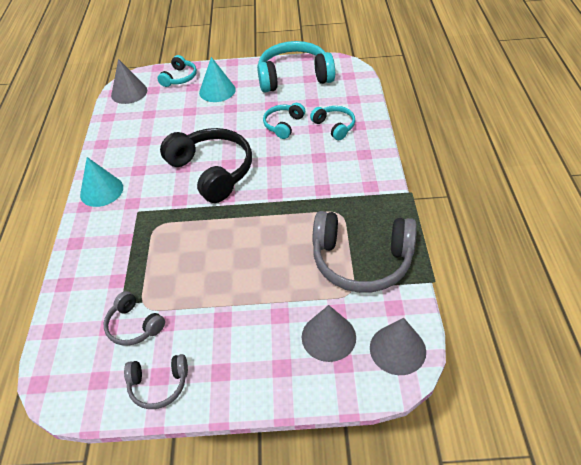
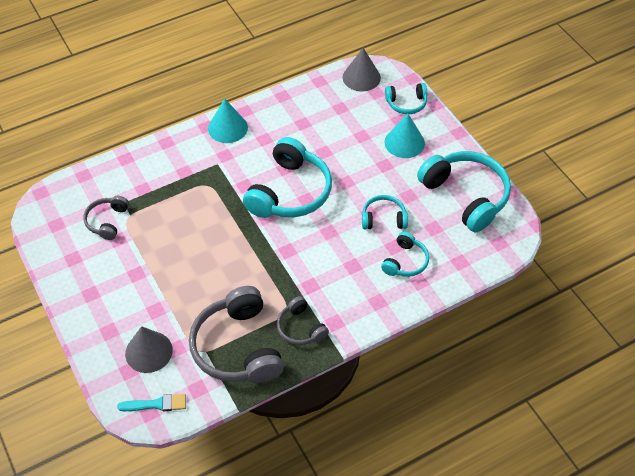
camera: 60 degrees right, 5 degrees up
grey headphones [124,354,188,409] -> grey headphones moved to [277,296,329,345]
black headphones [160,128,252,203] -> turquoise headphones [243,137,332,218]
grey cone [370,318,426,375] -> turquoise brush [117,394,186,411]

